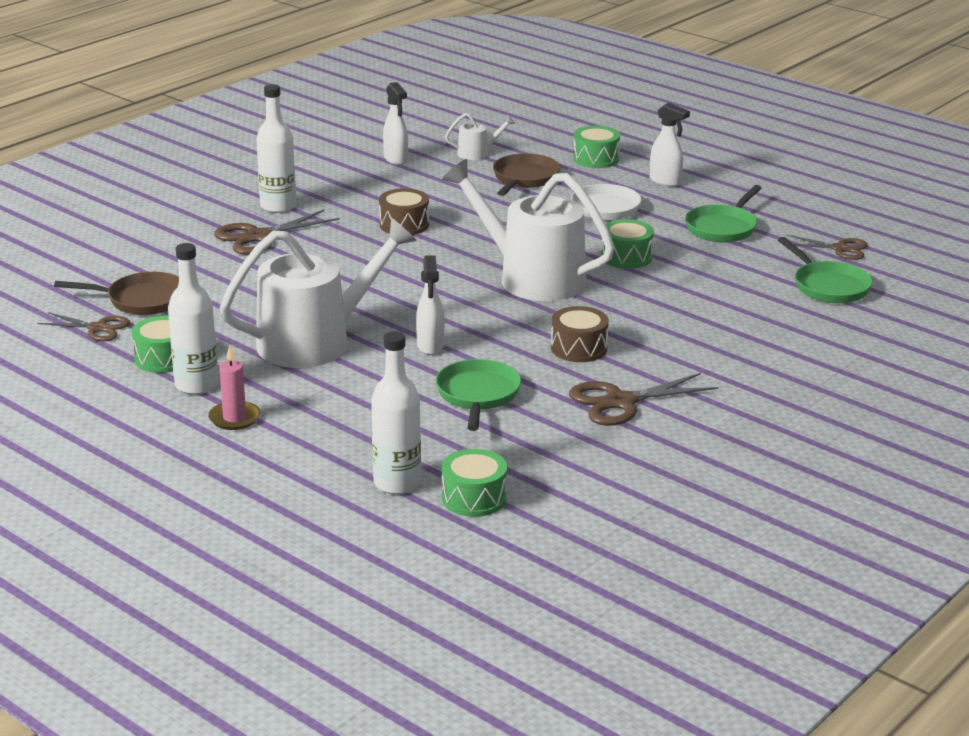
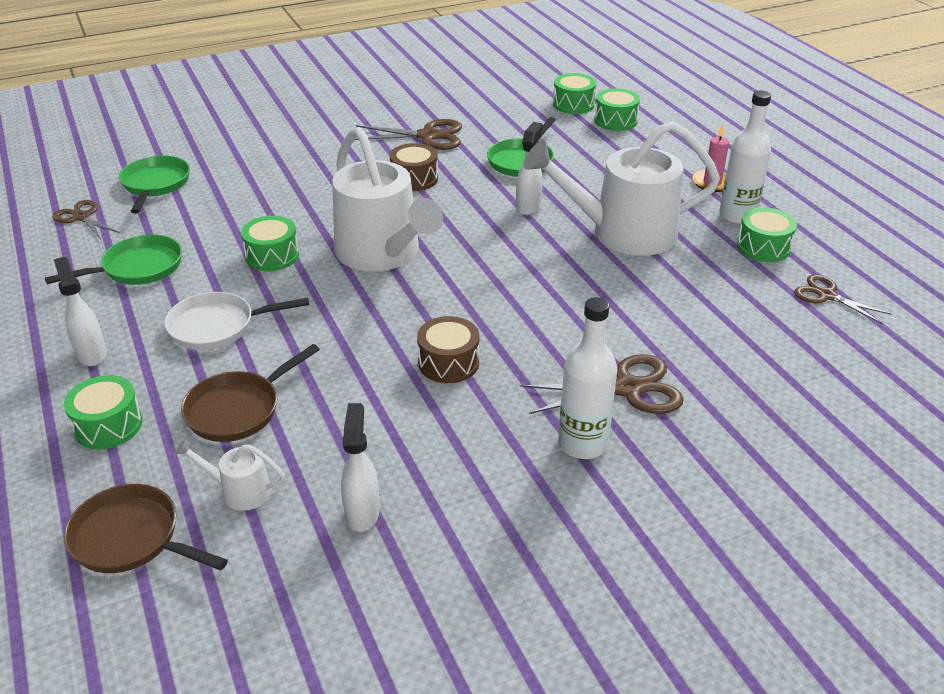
camera: 155 degrees left, 10 degrees up
brown pan [54,272,179,315] -> brown pan moved to [64,484,228,573]
white bottle [371,331,421,494] -> green drum [594,88,640,131]

